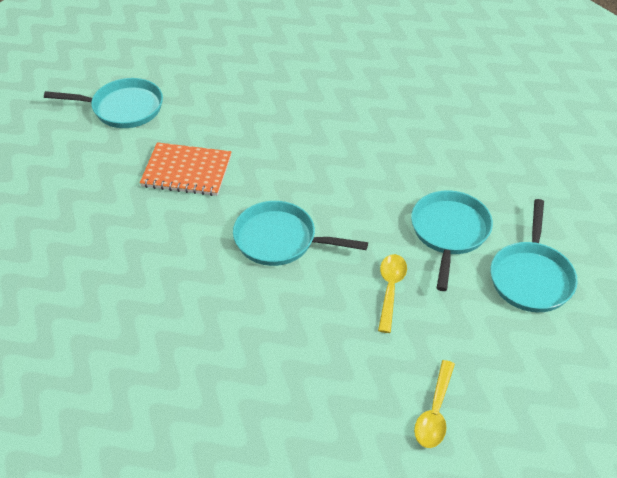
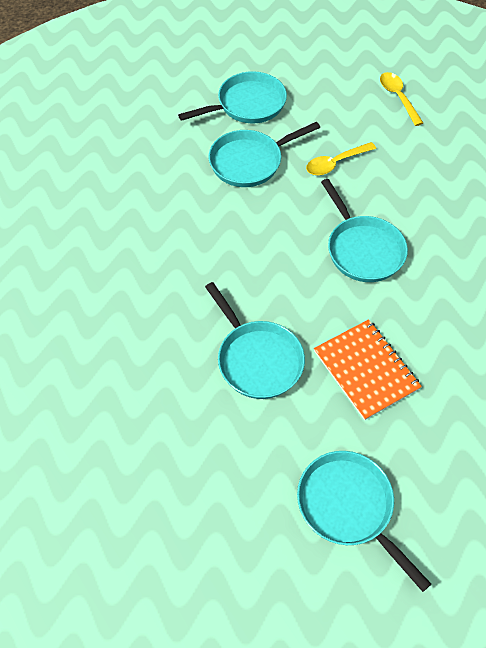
camera: 130 degrees left, 10 degrees up
yellow spoon [414,360,455,448] -> yellow spoon turned 90 degrees counterclockwise [380,72,423,126]
none -> turquoise pan [205,282,305,399]

